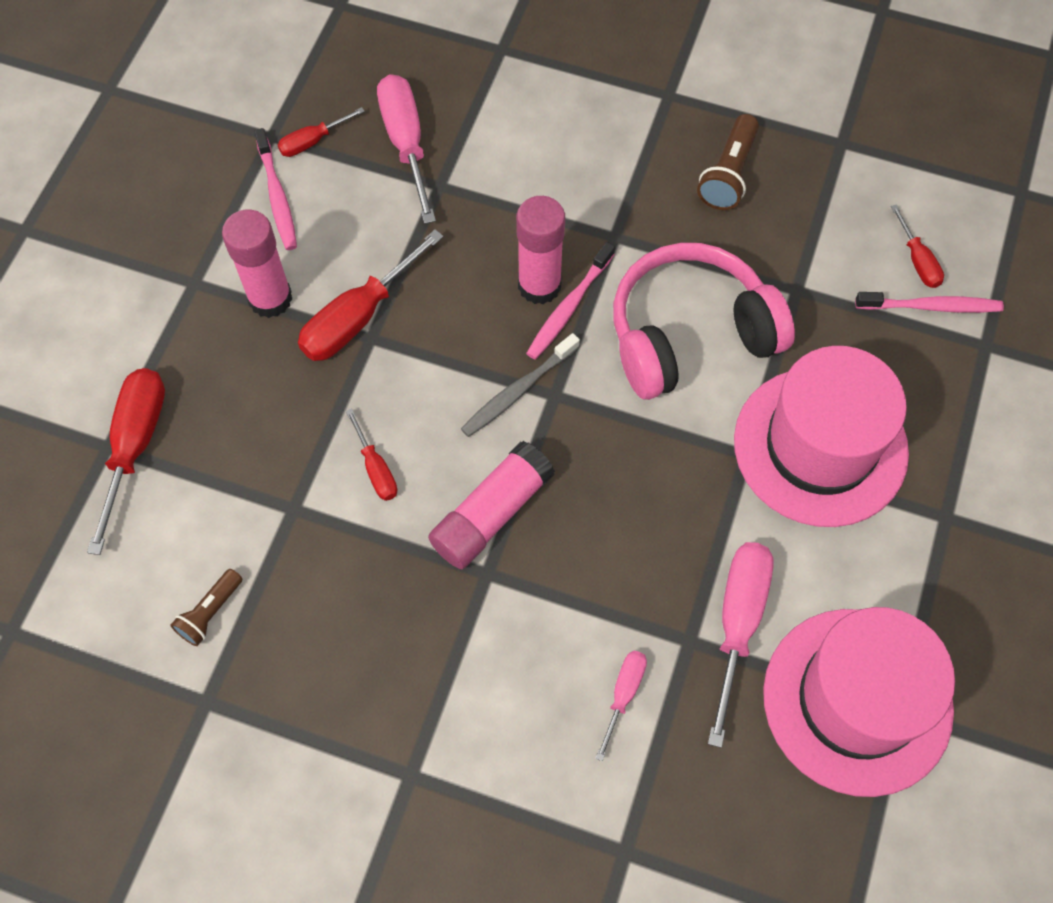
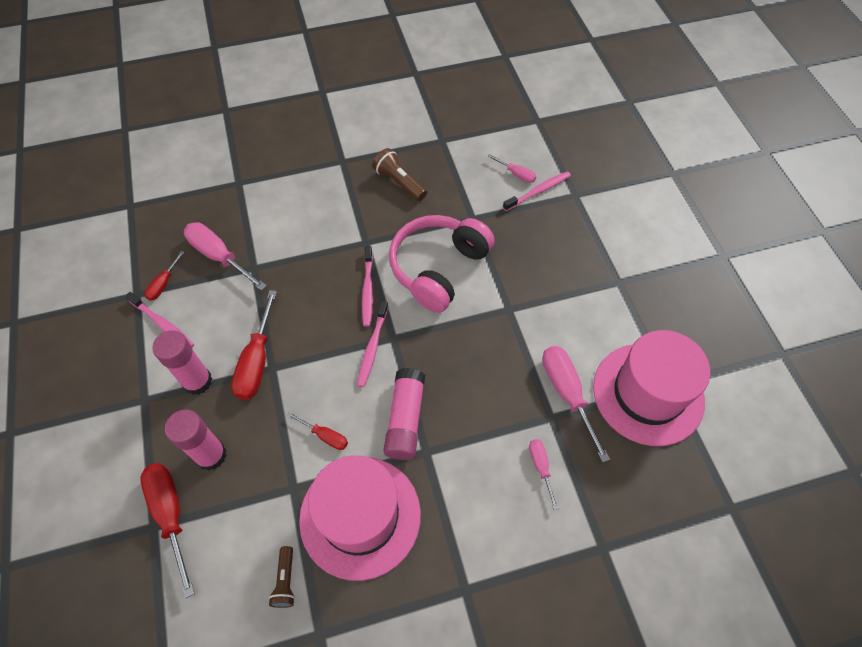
camera: 35 degrees left, 5 degrees down
grey toothbrush [461,333,580,437] -> pink toothbrush [357,301,388,387]
pink glue stick [516,196,565,304] -> pink glue stick moved to [165,410,227,471]
brown flashlight [697,114,759,210] -> brown flashlight turned 150 degrees clockwise [372,148,427,201]
pink hat [734,346,909,527] -> pink hat moved to [299,455,421,581]
red screwdriver [891,204,944,288] -> pink screwdriver [487,154,536,183]

